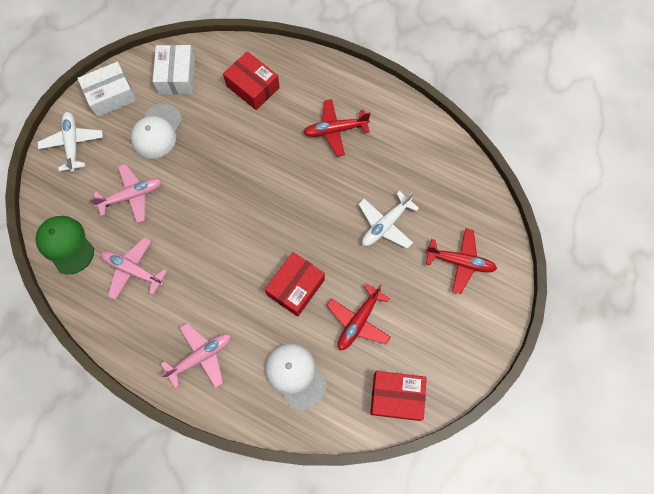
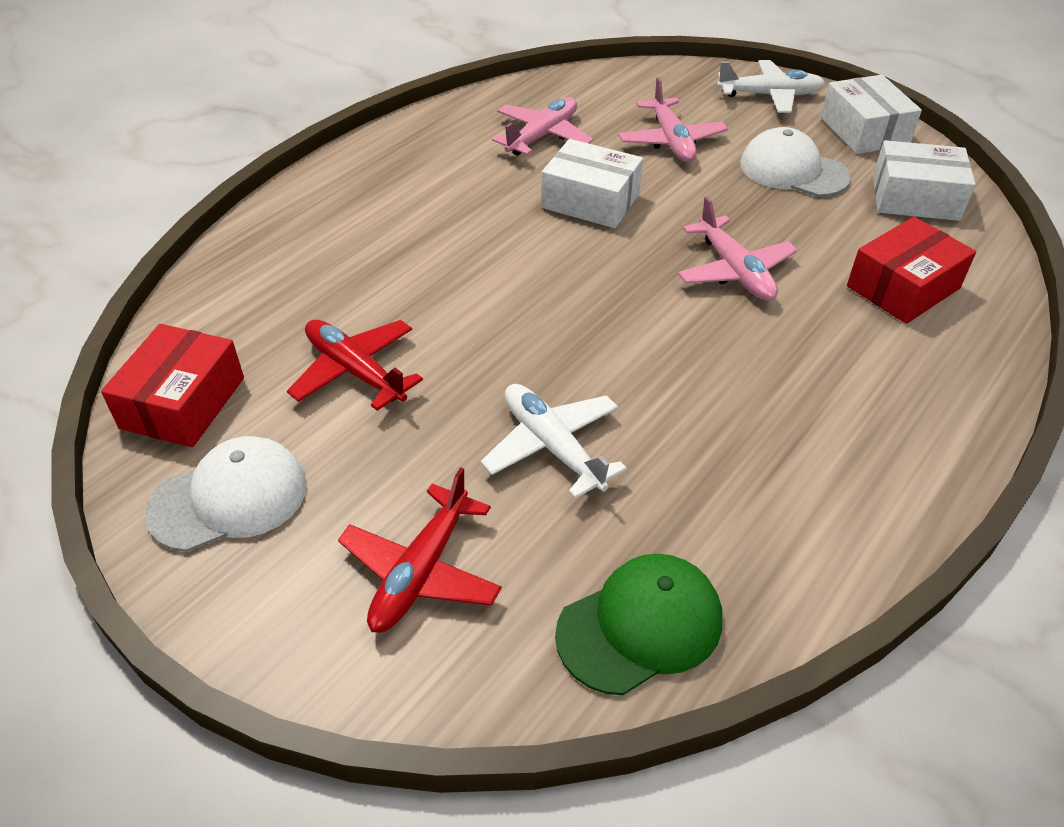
camera: 100 degrees right, 25 degrees down
green cap [36,216,94,274] -> green cap moved to [555,554,722,695]
pink plane [161,323,232,388] -> pink plane moved to [678,196,797,301]
red box [265,252,325,317] -> none
white cap [265,343,326,410] -> white cap moved to [145,436,307,552]
red plane [303,99,370,157] -> none
none -> white box [541,139,643,228]

